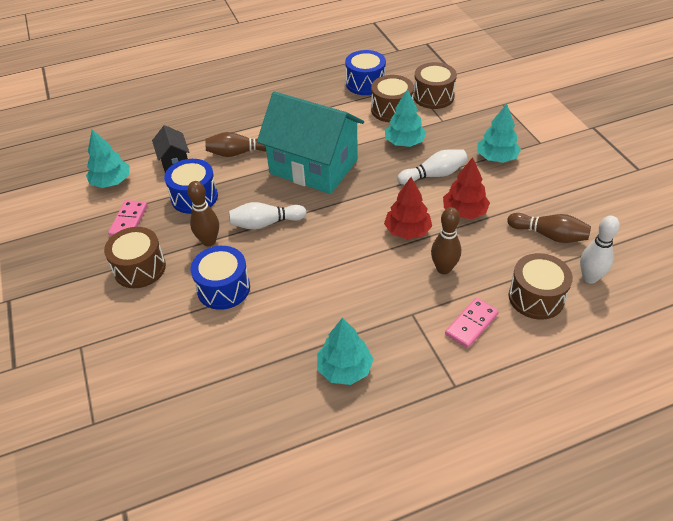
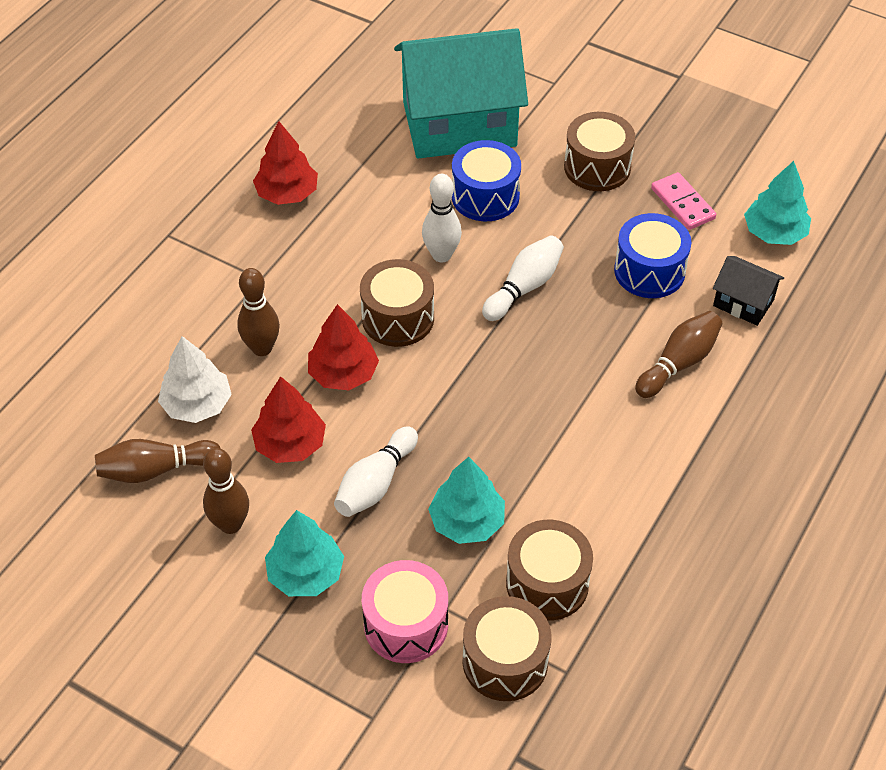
camera: 140 degrees right, 5 degrees up
brown bowling pin [187,181,219,246] -> brown bowling pin moved to [203,448,249,534]
turquoise house [257,92,364,194] -> turquoise house moved to [394,28,528,159]
turquoise tree [317,317,373,385] -> red tree [253,121,318,205]
blue drum [345,50,386,95] -> none
pink domino [445,298,499,348] -> none
brown drum [509,253,573,320] -> brown drum moved to [360,259,434,347]
white bowling pin [580,216,620,284] -> white bowling pin moved to [422,174,462,263]
none -> white tree [158,336,232,423]
none -> pink drum [362,560,448,663]

